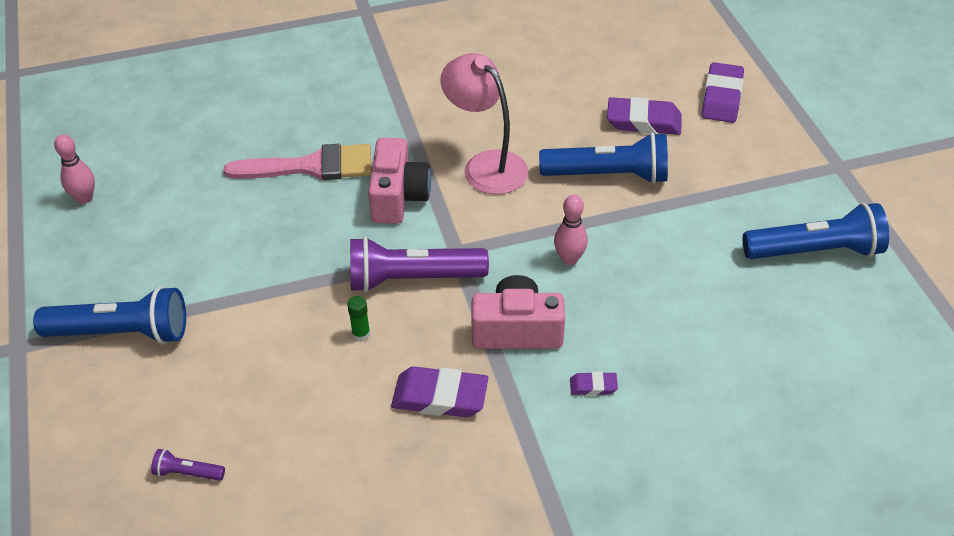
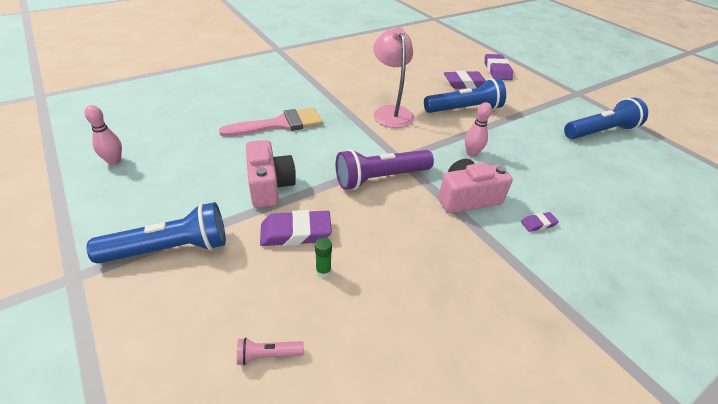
camera: 20 degrees left, 5 degrees down
purple flashlight [151,449,225,481] -> pink flashlight [237,337,304,365]
green glue stick [347,296,370,341] -> green glue stick moved to [315,238,332,277]
pink camera [368,138,431,224] -> pink camera moved to [246,140,296,208]
purple eraser [391,366,488,417] -> purple eraser moved to [260,210,332,246]
pink lamp [440,53,528,194] -> pink lamp turned 45 degrees clockwise [373,27,414,128]

